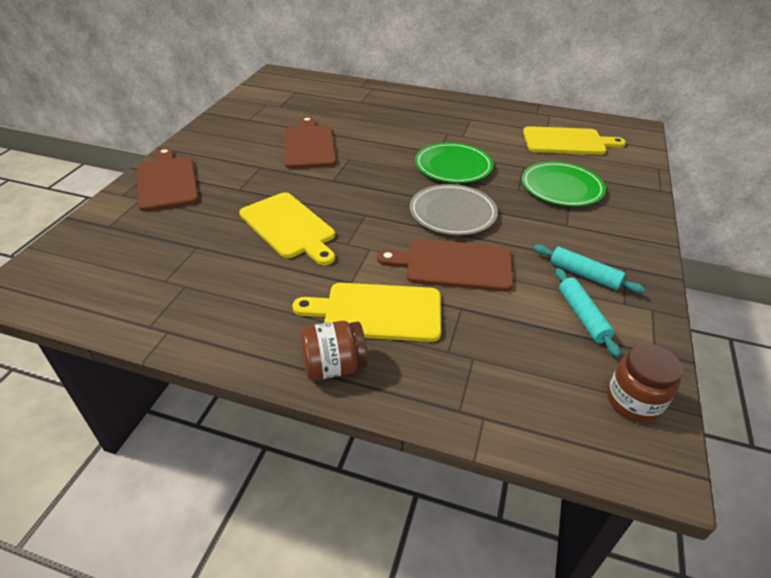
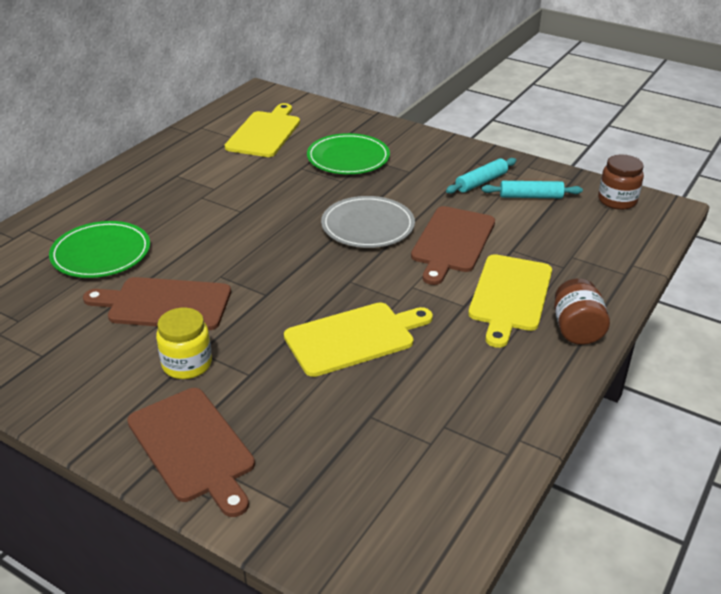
camera: 75 degrees left, 5 degrees down
brown cutting board [138,148,199,211] -> brown cutting board turned 120 degrees counterclockwise [127,388,255,517]
green plate [415,143,493,183] -> green plate moved to [49,221,150,278]
none -> yellow jar [156,308,212,379]

